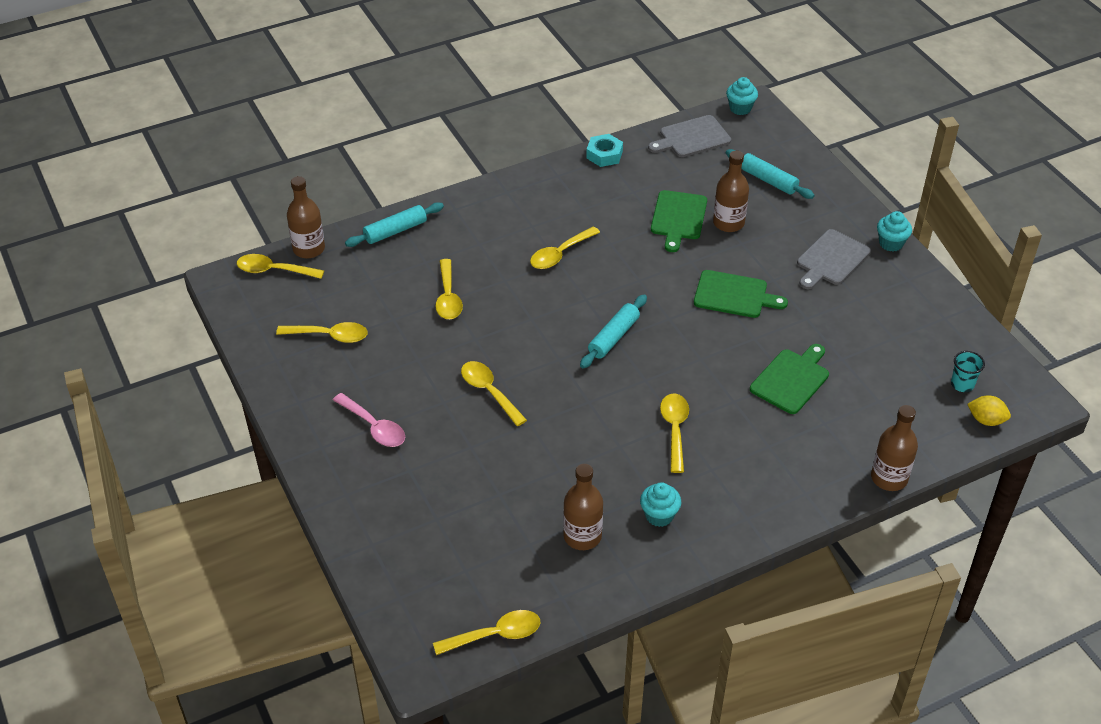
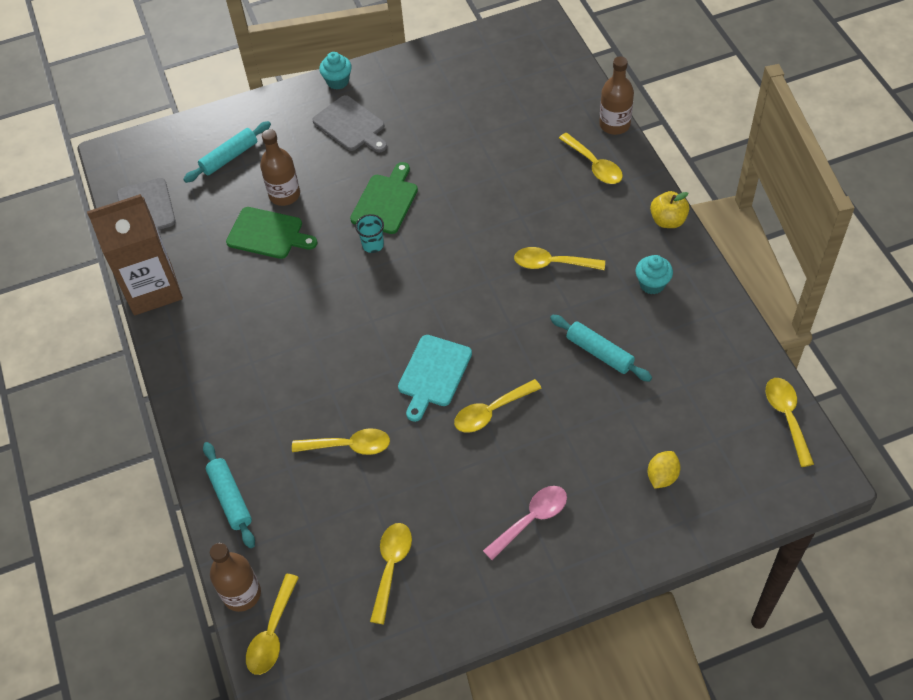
camera: 80 degrees left, 10 degrees up
yellow spoon [530,226,600,269] -> yellow spoon moved to [559,133,623,184]
brown bottle [563,464,603,550] -> none
turquoise rolling pin [580,294,647,368] -> turquoise rolling pin moved to [550,315,652,382]
turquoise nut [586,134,623,167] -> brown carton [87,194,183,316]
turquoise cupcake [726,77,758,115] -> none
green cutting board [750,344,829,414] -> none
turquoise cup [951,351,985,392] -> turquoise cup moved to [355,214,384,253]
yellow lemon [967,395,1011,426] -> yellow lemon moved to [648,451,681,489]
none -> turquoise cutting board [398,335,472,422]
none -> yellow apple [650,191,689,228]

